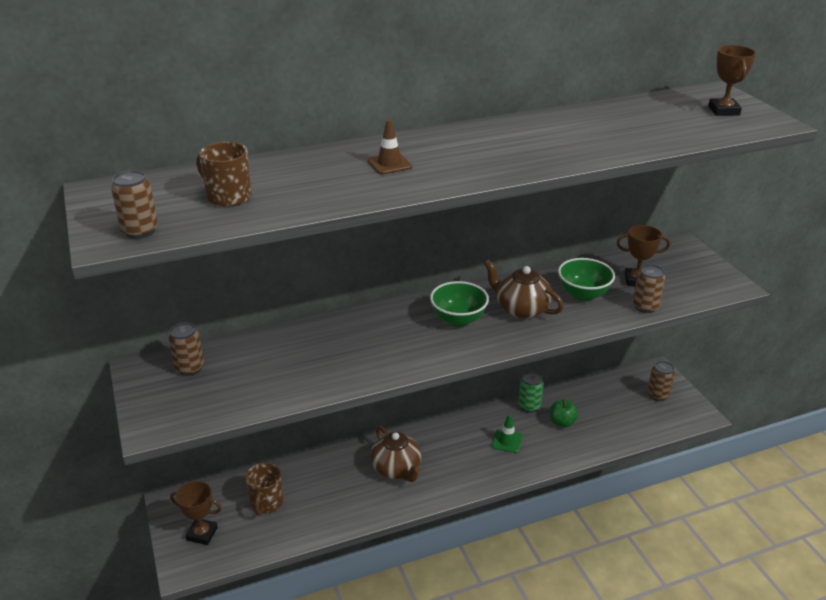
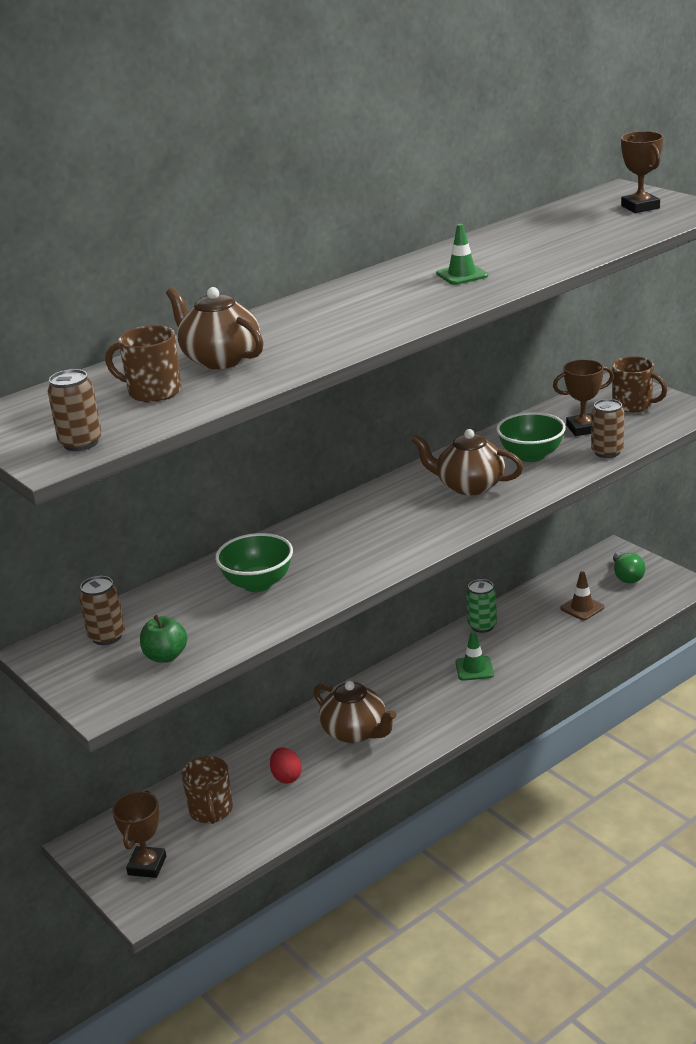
camera: 15 degrees left, 5 degrees down
brown trophy [170,481,222,545] -> brown trophy turned 75 degrees counterclockwise [112,790,166,878]
brown traffic cone [367,120,412,175] -> brown traffic cone moved to [560,571,604,620]
green bowl [430,281,489,327] -> green bowl moved to [215,533,293,592]
green apple [550,399,578,428] -> green apple moved to [140,615,187,663]
brown can [647,361,675,401] -> green light bulb [613,552,645,583]
none -> brown teapot [166,287,264,369]
none -> red egg [270,748,302,783]
none -> green traffic cone [436,224,488,285]
none -> brown mug [612,356,667,413]

